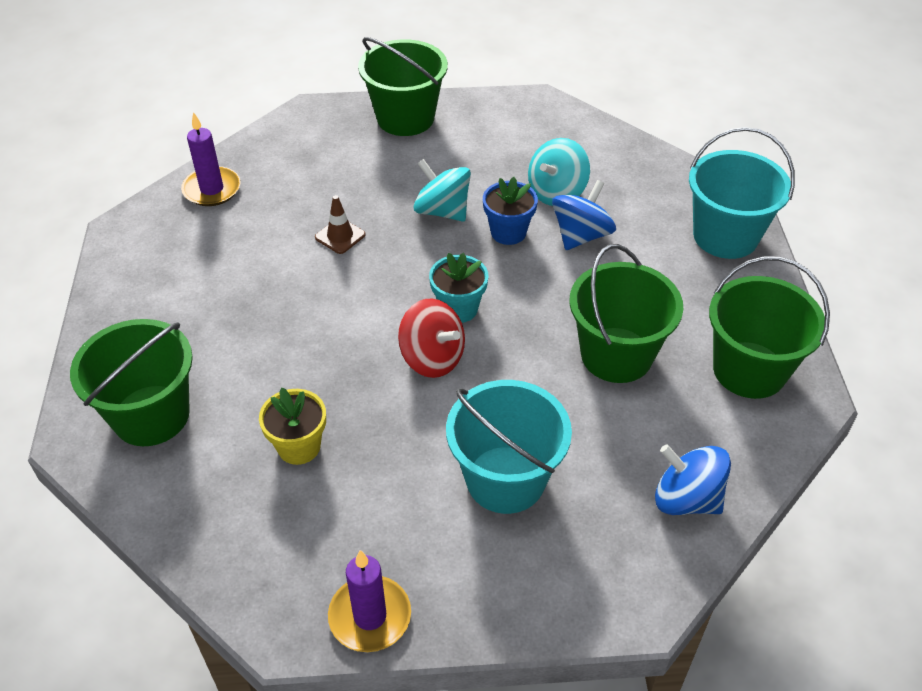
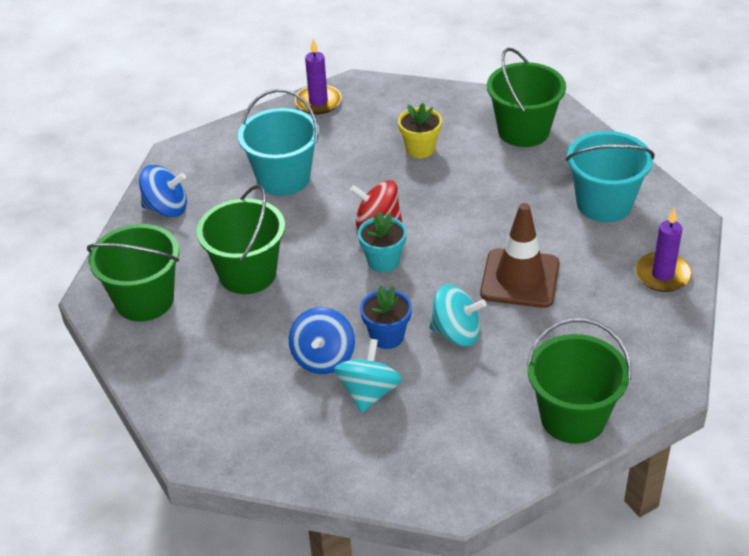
camera: 155 degrees right, 5 degrees down
brown traffic cone [315,195,366,254] -> brown traffic cone [480,203,560,308], size x2.06
turquoise bucket [689,127,795,259] -> turquoise bucket moved to [566,131,654,222]

